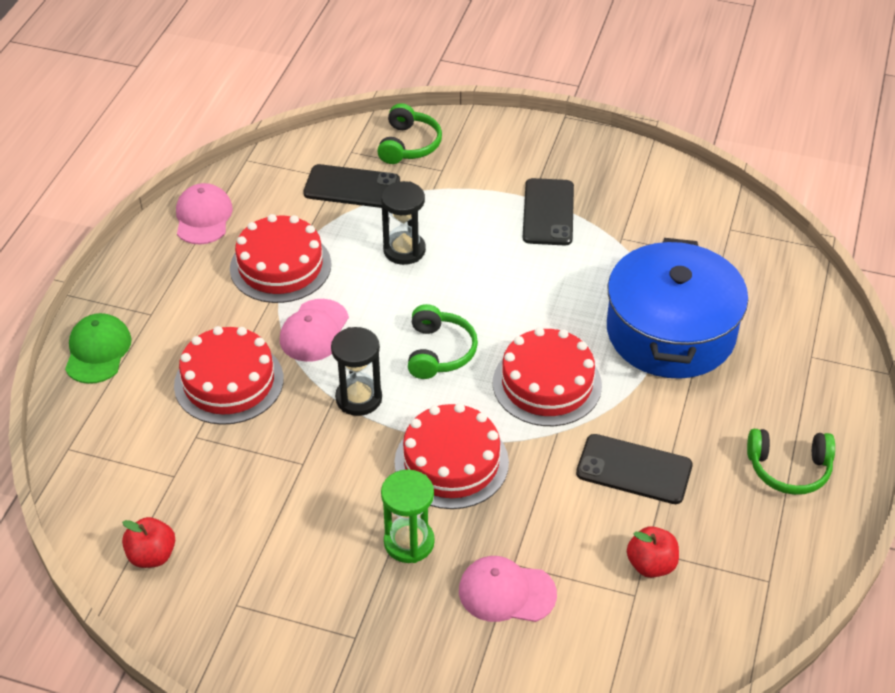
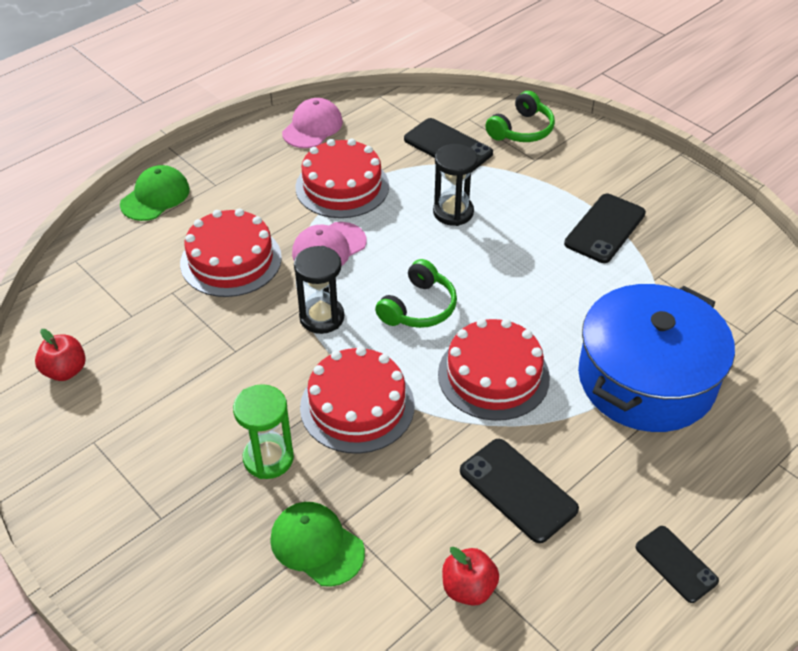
camera: 30 degrees right, 0 degrees up
pink cap [459,556,557,622] -> green cap [270,502,365,587]
green headphones [747,429,835,495] -> black phone [636,526,719,603]

